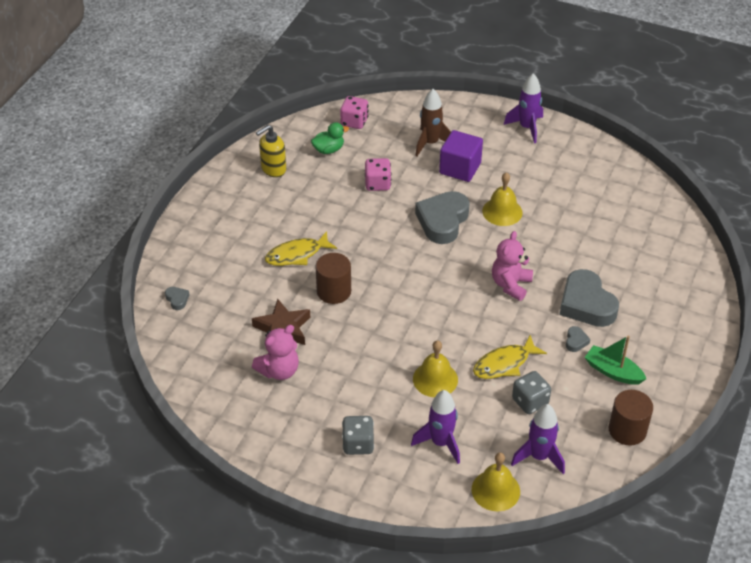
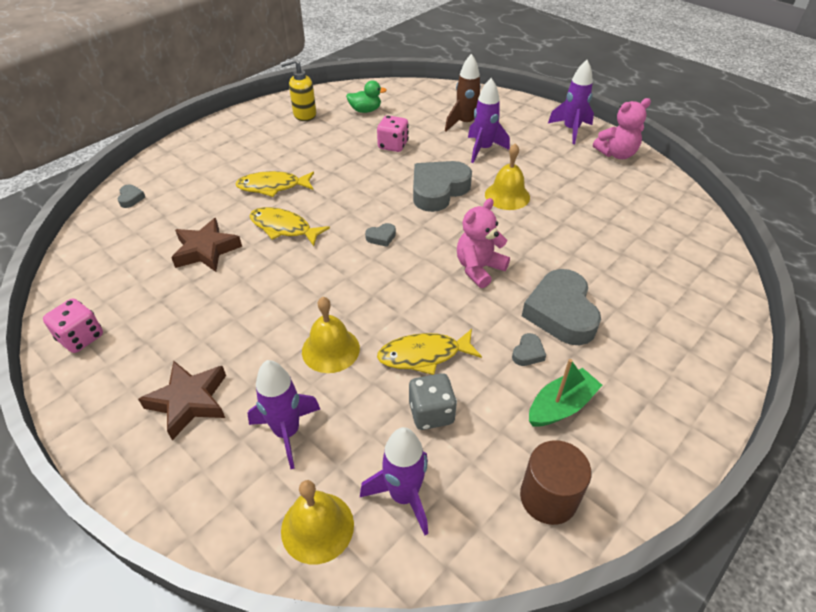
camera: 20 degrees right, 0 degrees up
pink teddy bear [252,325,299,380] -> pink teddy bear moved to [593,98,651,159]
brown cylinder [316,253,351,304] -> yellow fish [249,207,330,246]
pink dice [340,96,369,129] -> pink dice moved to [43,298,103,353]
grey dice [342,416,374,455] -> brown star [138,361,226,440]
purple cube [439,130,483,182] -> purple rocket [468,78,510,163]
green boat [585,336,646,385] -> green boat turned 90 degrees clockwise [529,359,602,426]
none -> grey heart [365,223,396,247]

